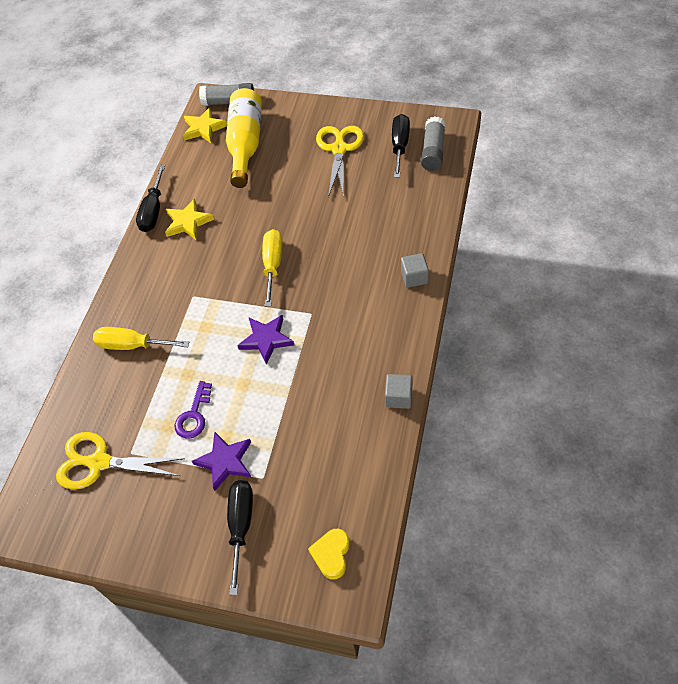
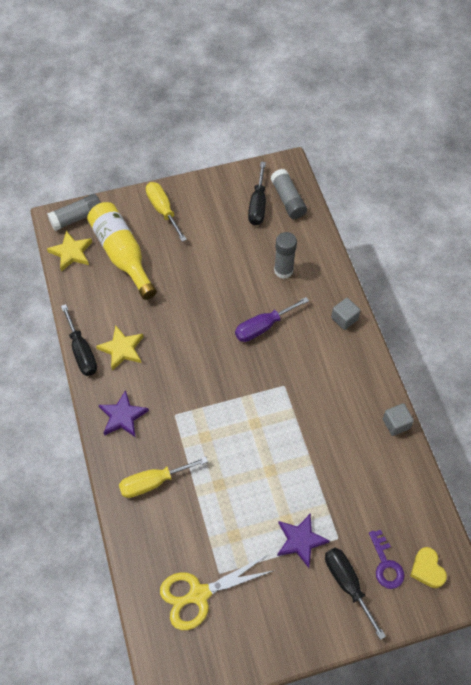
camera: 35 degrees left, 5 degrees up
purple key [175,381,212,439] -> purple key moved to [369,530,405,589]
purple star [237,315,294,365] -> purple star moved to [99,390,149,438]
yellow screwdriver [262,229,283,307] -> yellow screwdriver moved to [146,182,187,242]
yellow scissors [316,126,364,197] -> none
black screwdriver [392,114,410,178] -> black screwdriver turned 150 degrees counterclockwise [248,162,266,226]
none -> purple screwdriver [235,297,309,342]
none -> grey glue stick [274,232,297,279]

